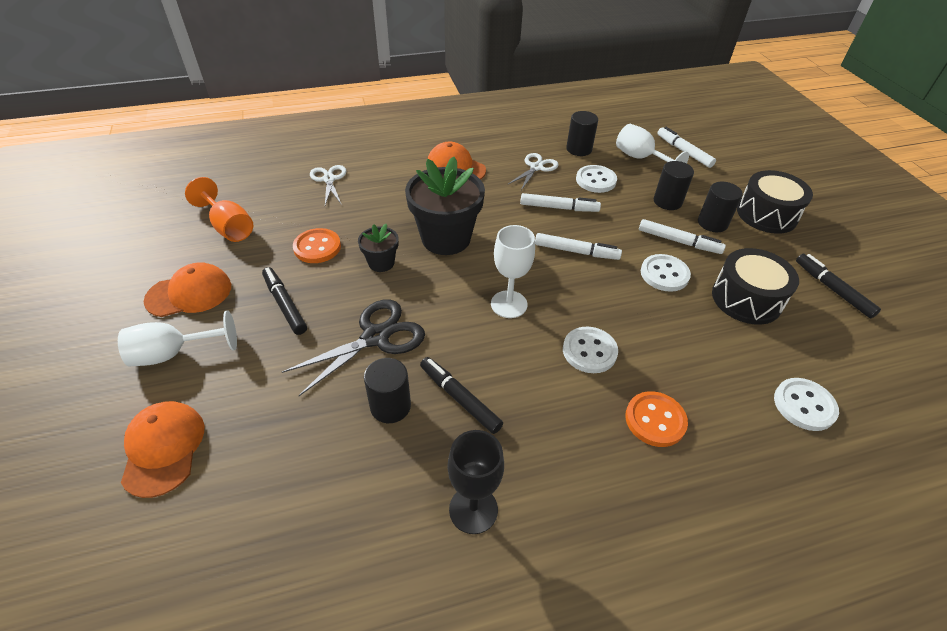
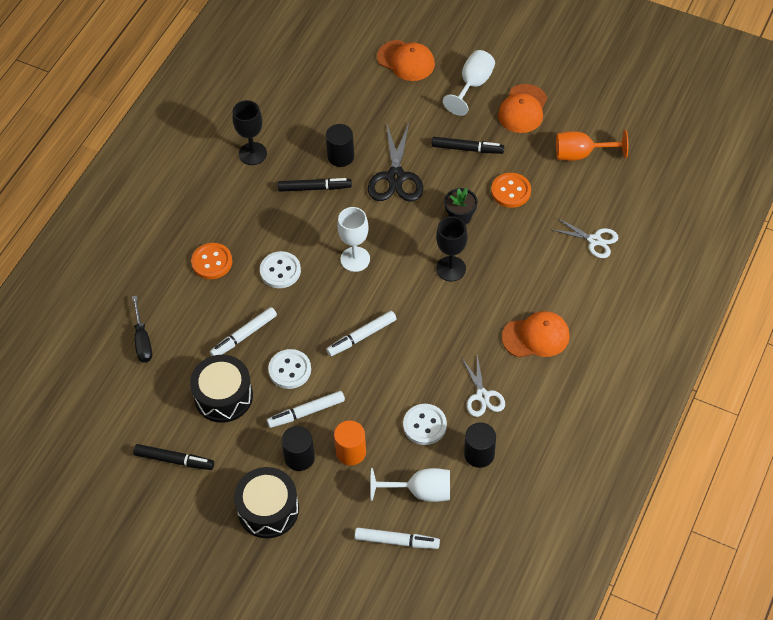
camera: 135 degrees right, 10 degrees up
black flower pot [405,157,485,255] -> black goblet [436,217,468,281]
white marker [520,193,601,212] -> white marker moved to [210,307,277,356]
black cylinder [654,161,694,210] -> orange cylinder [334,420,366,466]
white button [774,378,839,431] -> black screwdriver [132,296,152,363]

